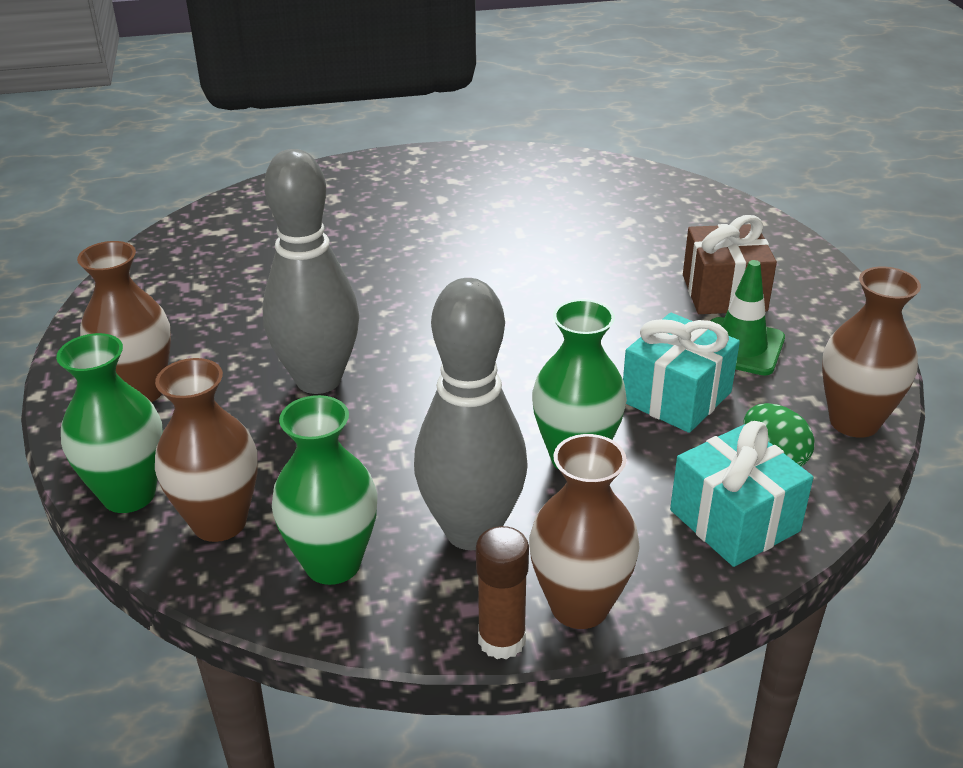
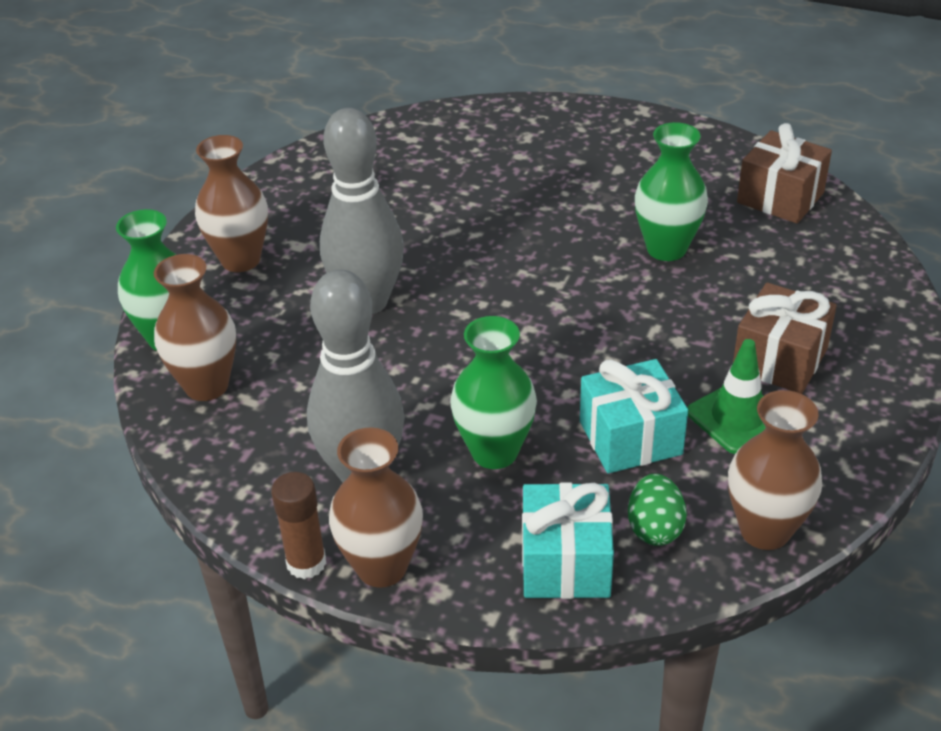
camera: 35 degrees right, 5 degrees up
green vase [272,395,378,585] -> green vase moved to [635,122,708,261]
none -> brown gift [737,123,832,223]

